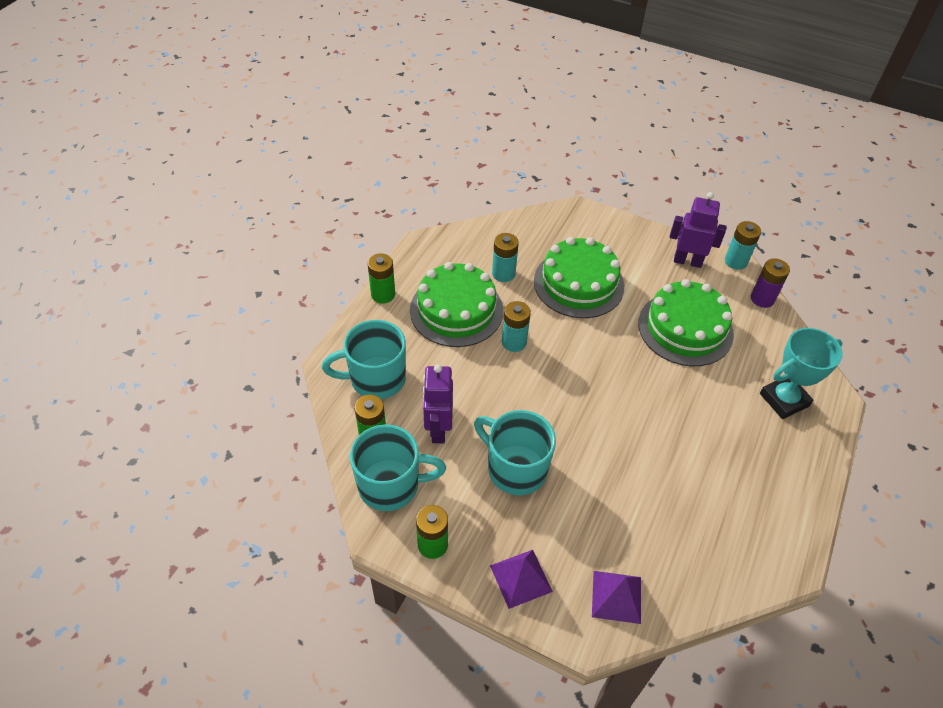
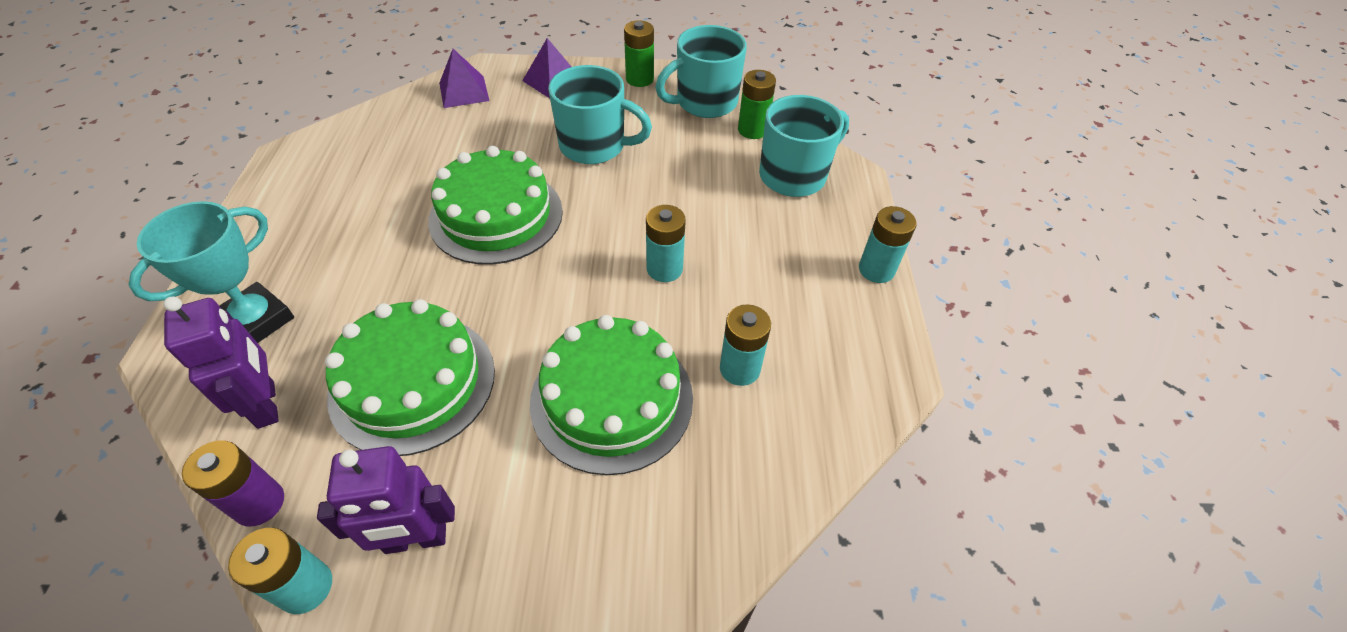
camera: 155 degrees right, 0 degrees up
green battery [368,254,395,304] -> turquoise battery [859,206,917,283]
green cake [410,262,503,347] -> green cake moved to [428,146,563,265]
purple robot [423,364,453,443] -> purple robot moved to [163,296,279,429]

